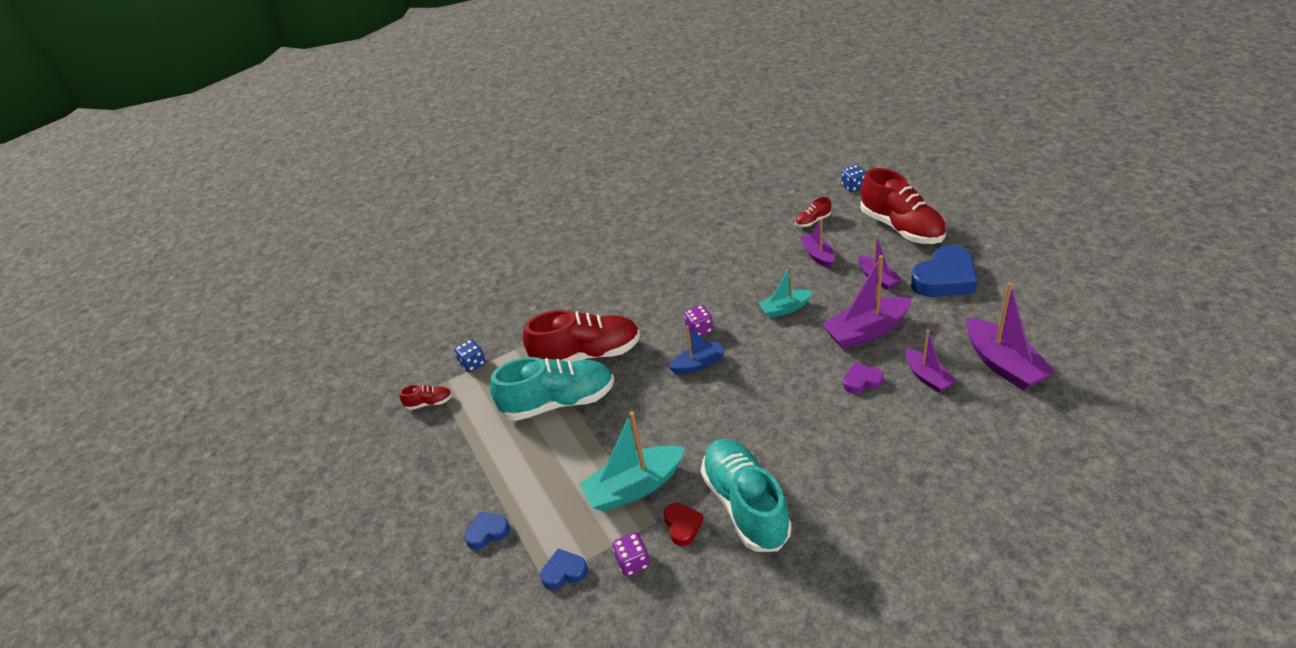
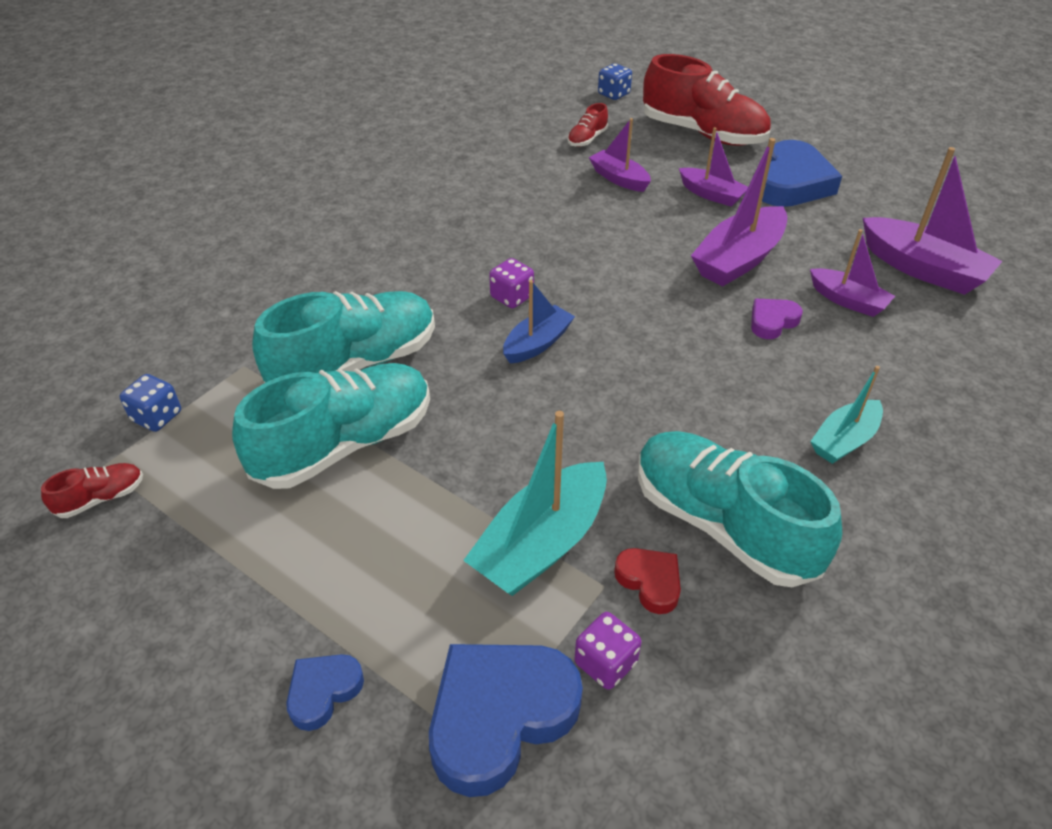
camera: 30 degrees left, 5 degrees up
red shoe [523,310,640,362] -> turquoise shoe [252,291,435,383]
blue heart [540,549,588,590] -> blue heart [429,644,583,797], size x1.99
turquoise boat [759,266,812,318] -> turquoise boat moved to [810,366,883,464]

